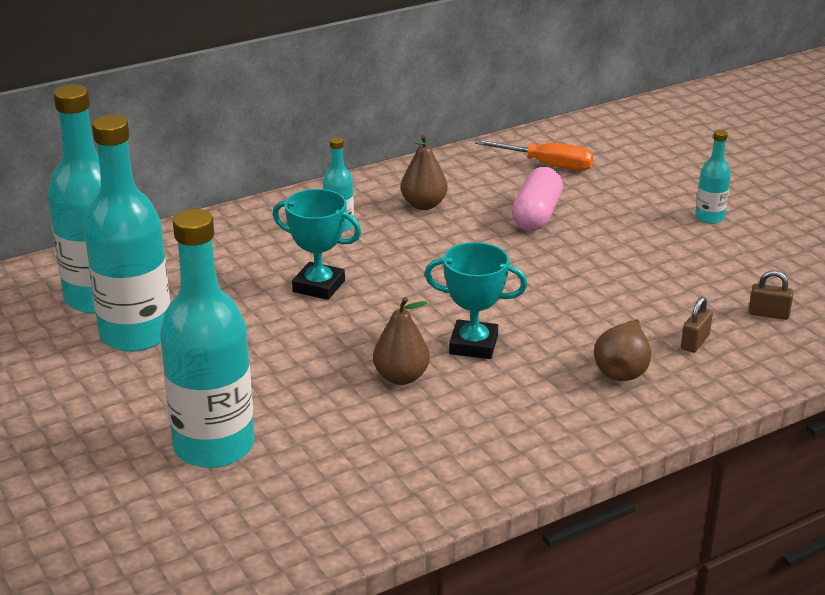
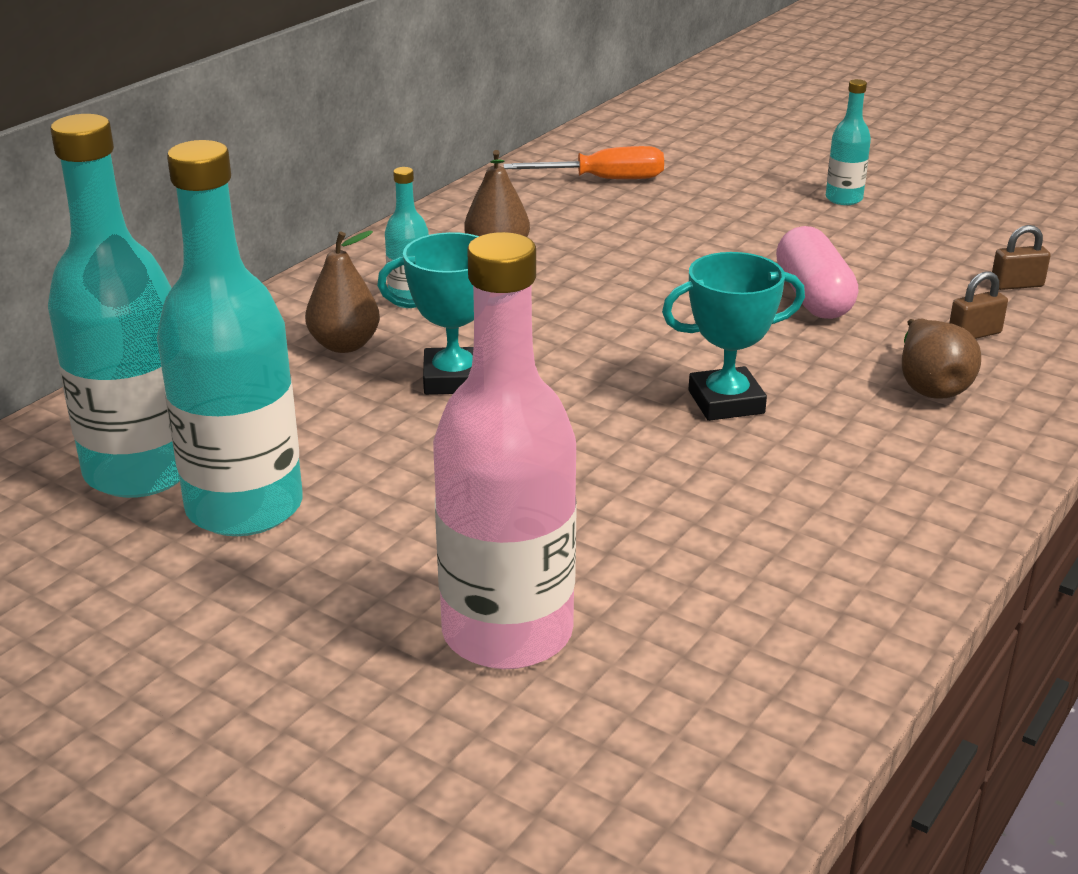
camera: 25 degrees left, 0 degrees up
turquoise bottle [160,209,254,468] -> pink bottle [433,232,577,669]
brown pear [373,297,430,385] -> brown pear moved to [305,230,380,353]
pink capsule [512,167,563,231] -> pink capsule moved to [776,226,858,319]
brown padlock [681,297,713,353] -> brown padlock turned 60 degrees clockwise [949,271,1008,339]

